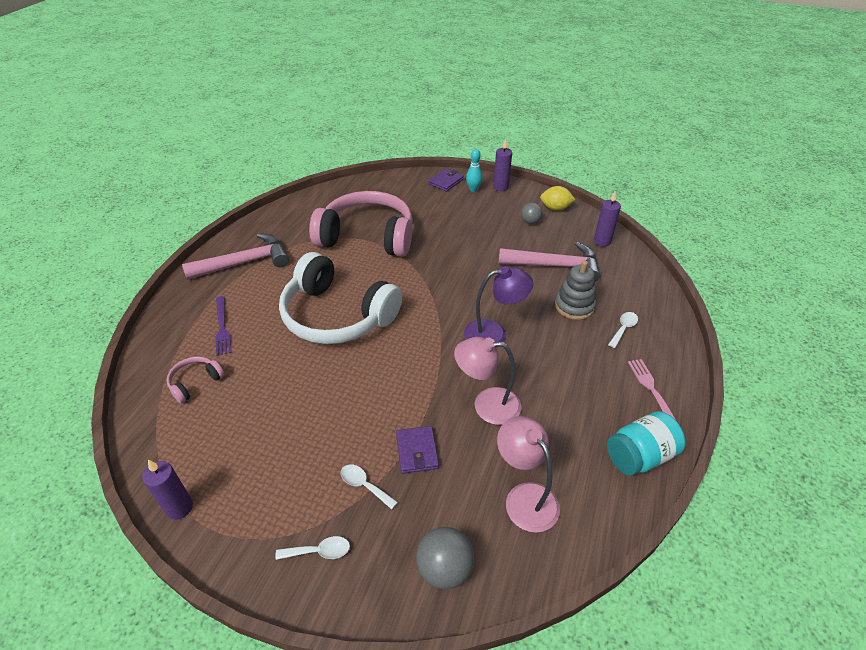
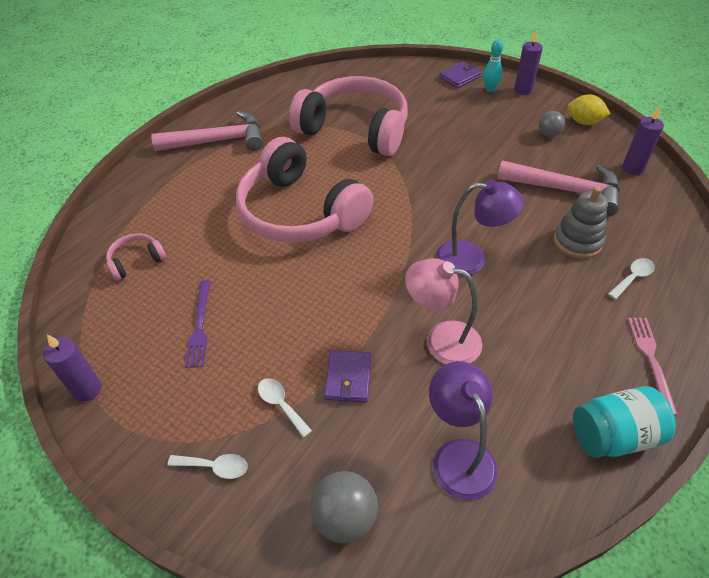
camera: 15 degrees right, 5 degrees up
purple fork [215,296,231,356] -> purple fork moved to [185,280,211,368]
white headphones [279,252,402,344] -> pink headphones [236,137,374,243]
pink lamp [497,416,560,533] -> purple lamp [429,361,498,500]

